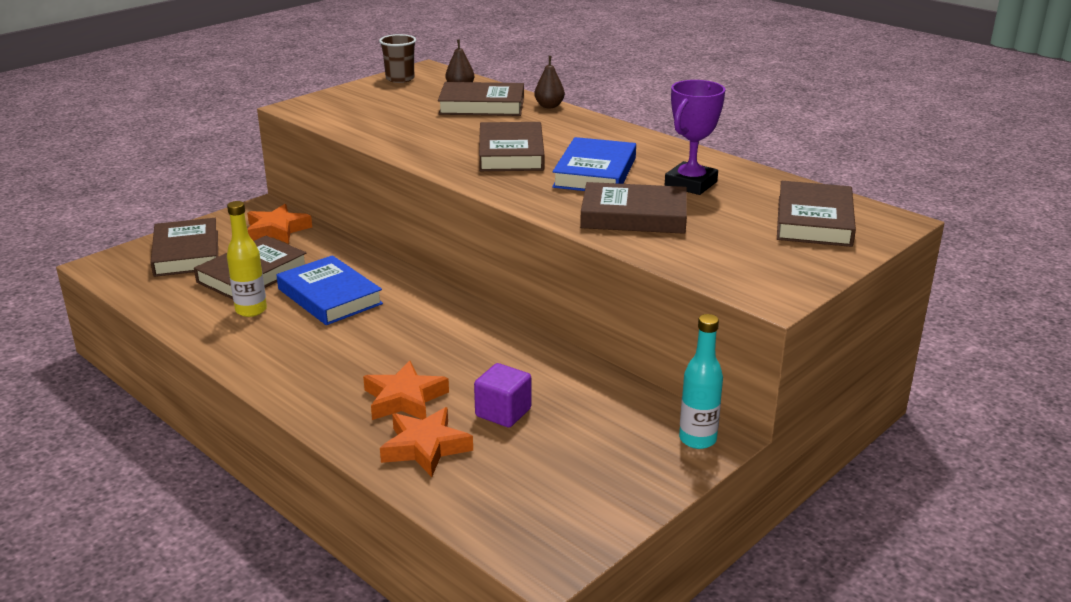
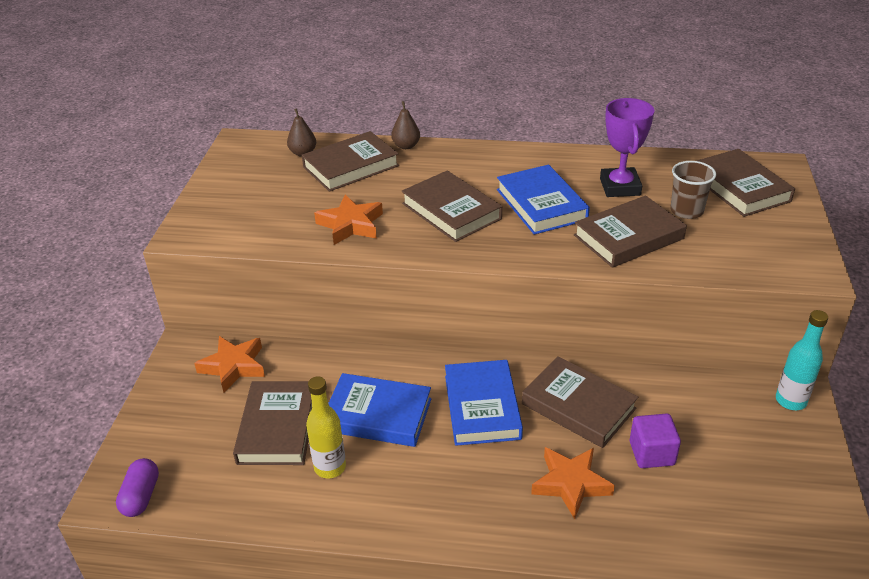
camera: 35 degrees left, 10 degrees up
brown book [151,218,218,277] -> brown book moved to [522,356,638,448]
brown cup [379,34,416,83] -> brown cup moved to [670,161,716,219]
orange star [380,407,473,477] -> orange star moved to [314,195,383,245]
none -> purple capsule [116,458,159,517]
none -> blue book [445,360,523,446]

